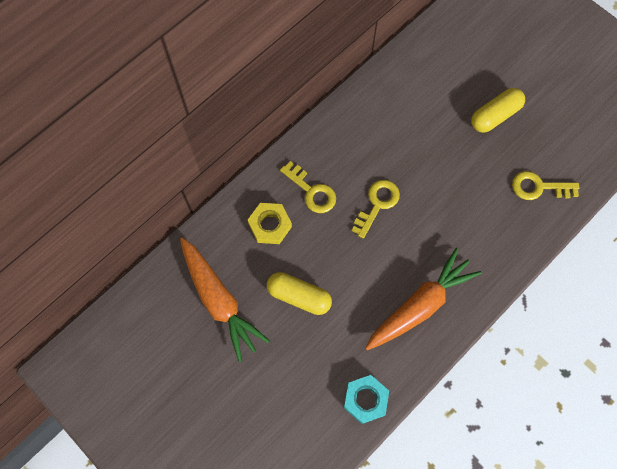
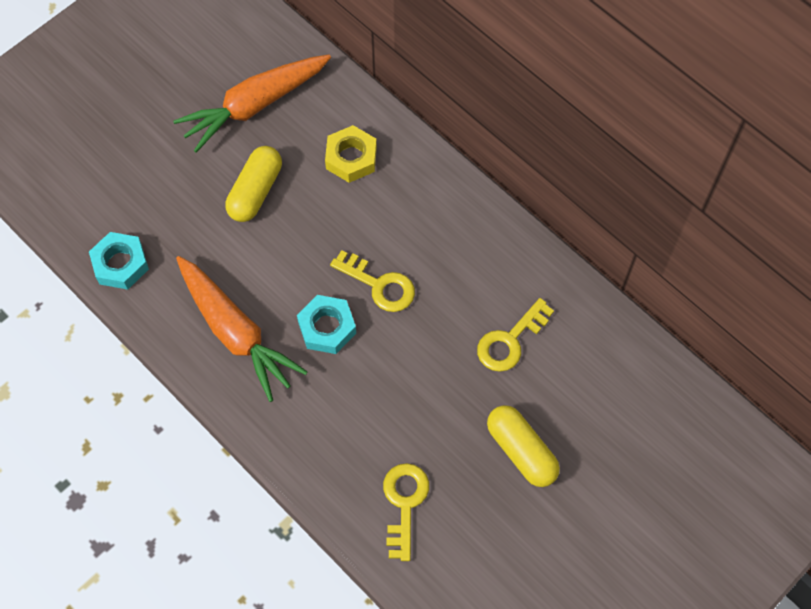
camera: 90 degrees right, 5 degrees down
yellow key [280,161,336,213] -> yellow key moved to [477,298,554,372]
none -> turquoise nut [297,295,356,354]

